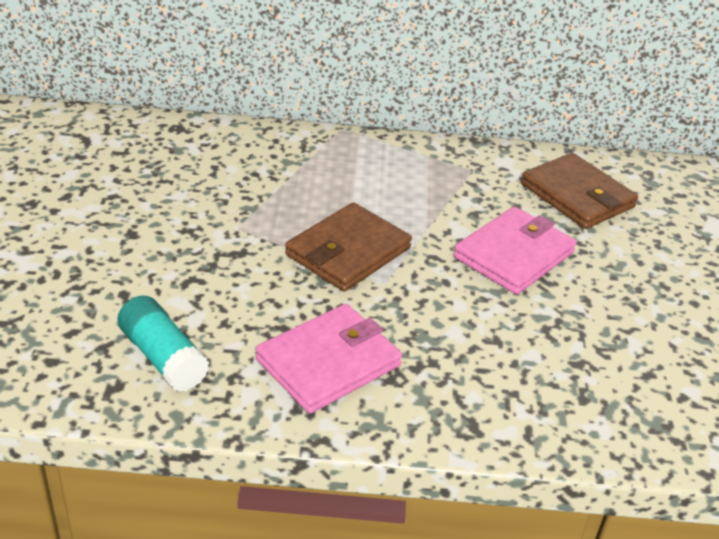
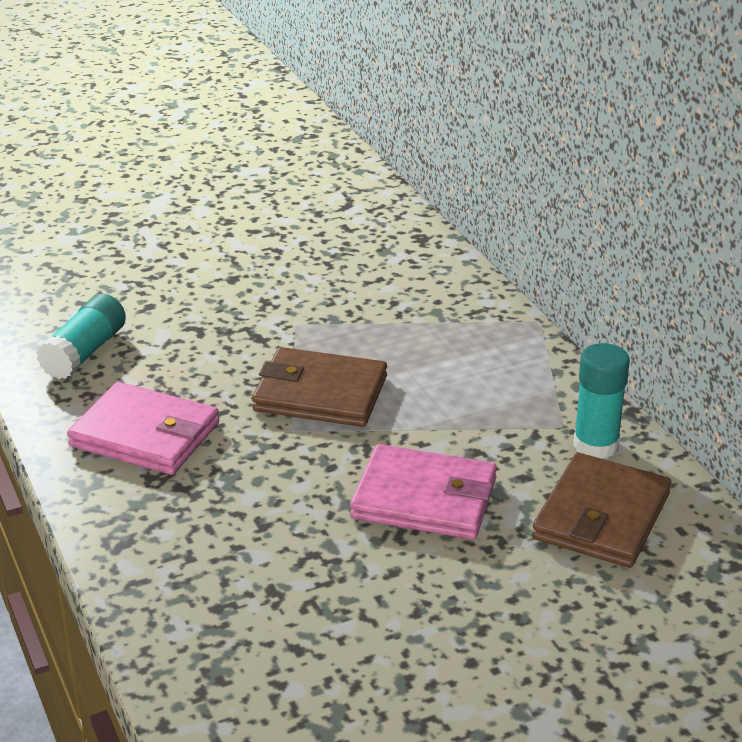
camera: 65 degrees right, 5 degrees down
none -> turquoise glue stick [573,343,630,459]

